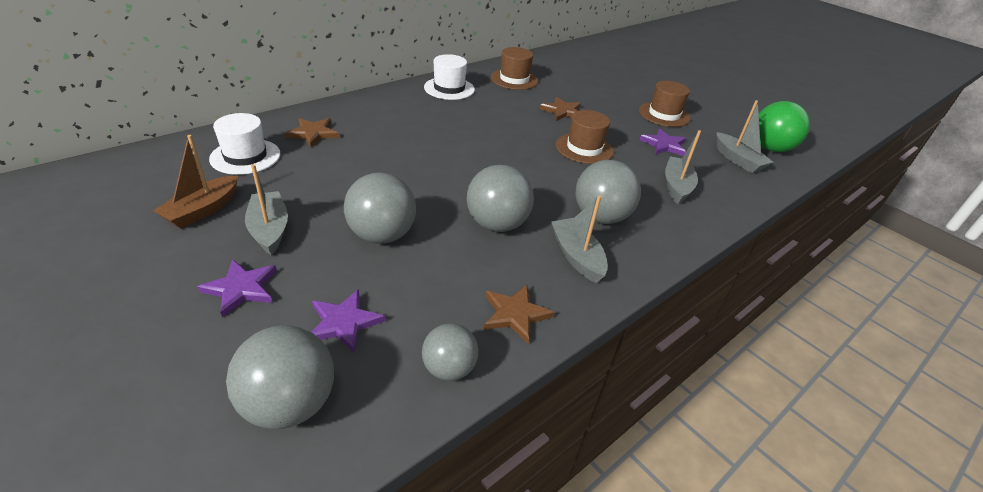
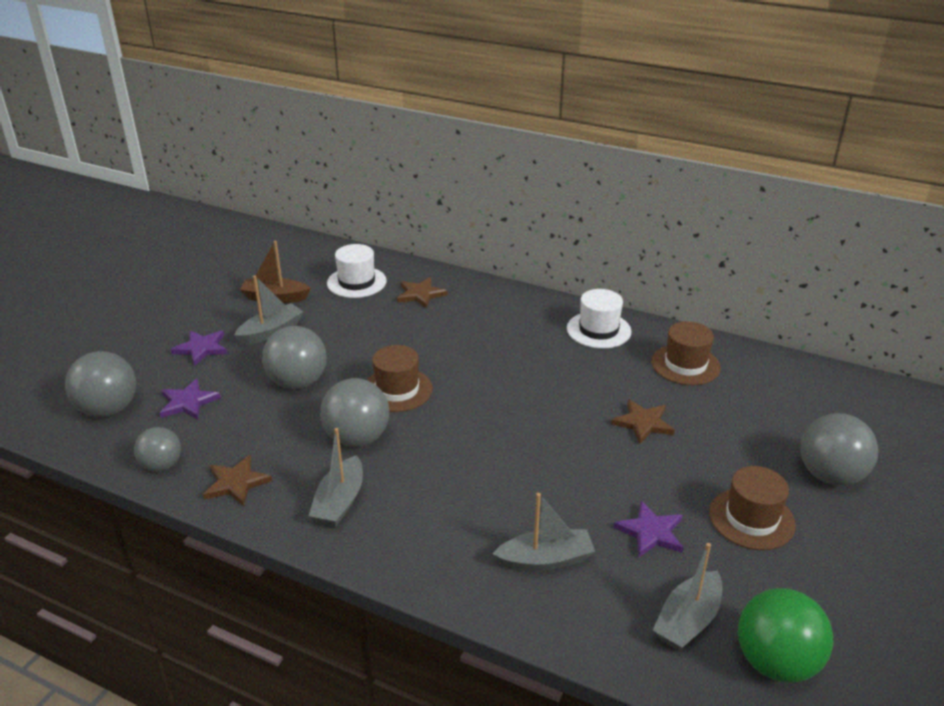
camera: 70 degrees right, 5 degrees down
grey boat [551,195,608,283] -> grey boat turned 150 degrees clockwise [309,428,363,527]
brown hat [556,110,614,164] -> brown hat moved to [367,345,433,412]
grey ball [576,160,641,224] -> grey ball moved to [800,413,878,486]

